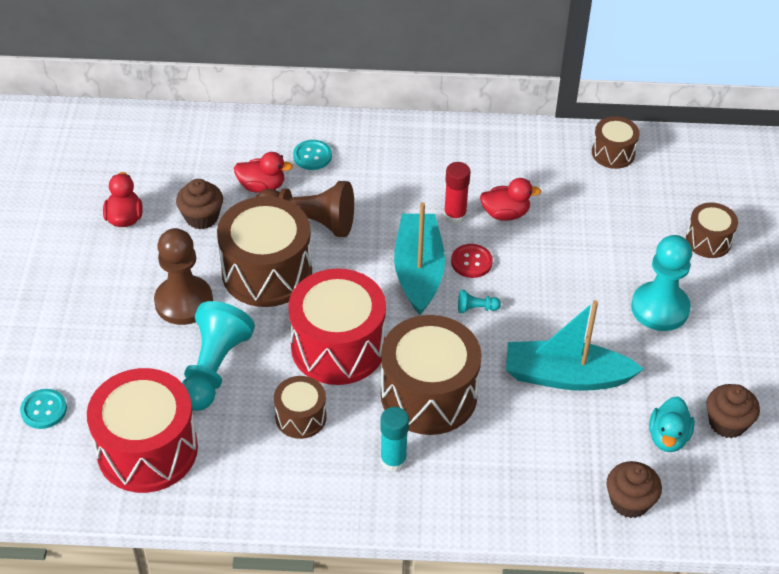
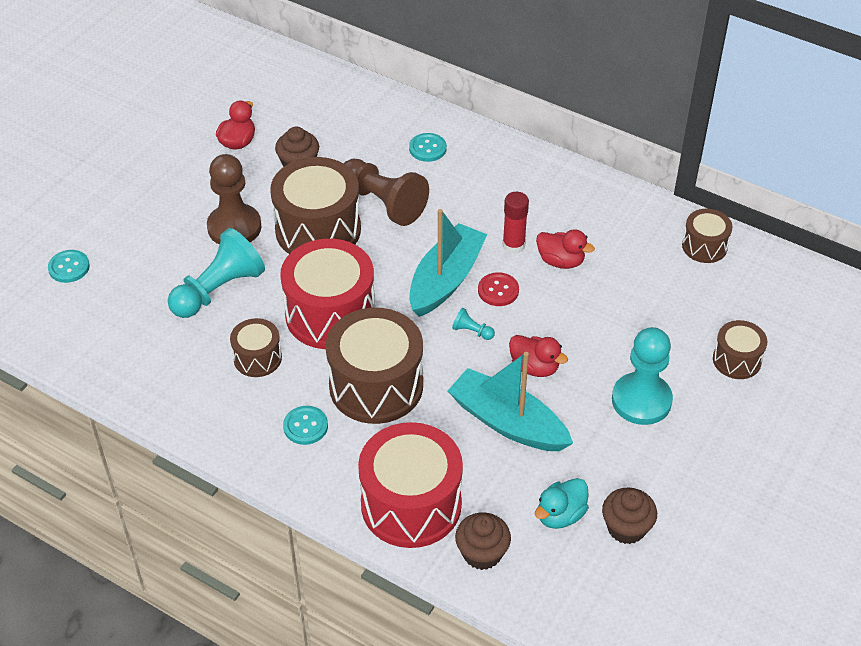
camera: 30 degrees right, 0 degrees up
red drum [87,368,198,493] -> red drum moved to [358,422,463,548]
red duck [234,152,293,193] -> red duck moved to [509,335,568,377]
turquoise glue stick [380,407,409,472] -> turquoise button [283,406,328,445]

